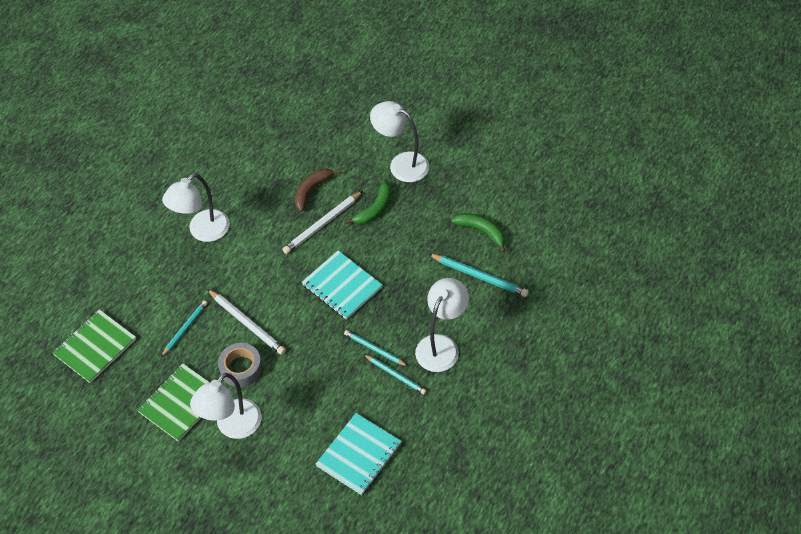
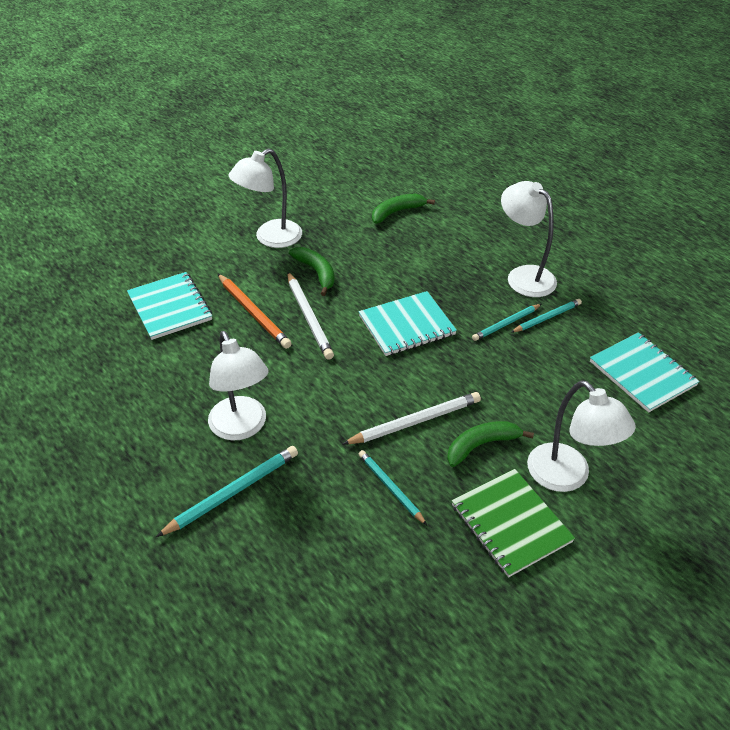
camera: 70 degrees left, 10 degrees down
green notebook [52,309,136,383] -> none
grey tape [218,343,262,387] -> green banana [447,421,534,467]
brown banana [294,169,341,212] -> orange pencil [218,274,292,349]
turquoise pencil [429,254,529,297] -> turquoise pencil moved to [156,446,298,537]
none -> turquoise notebook [127,272,212,340]

